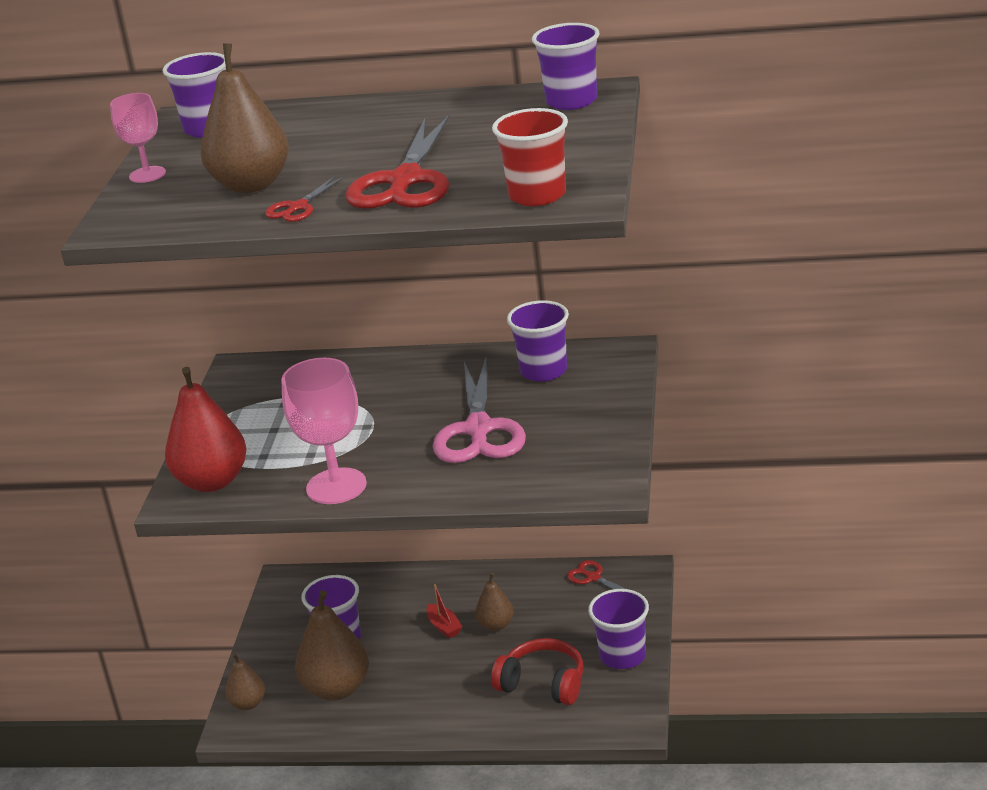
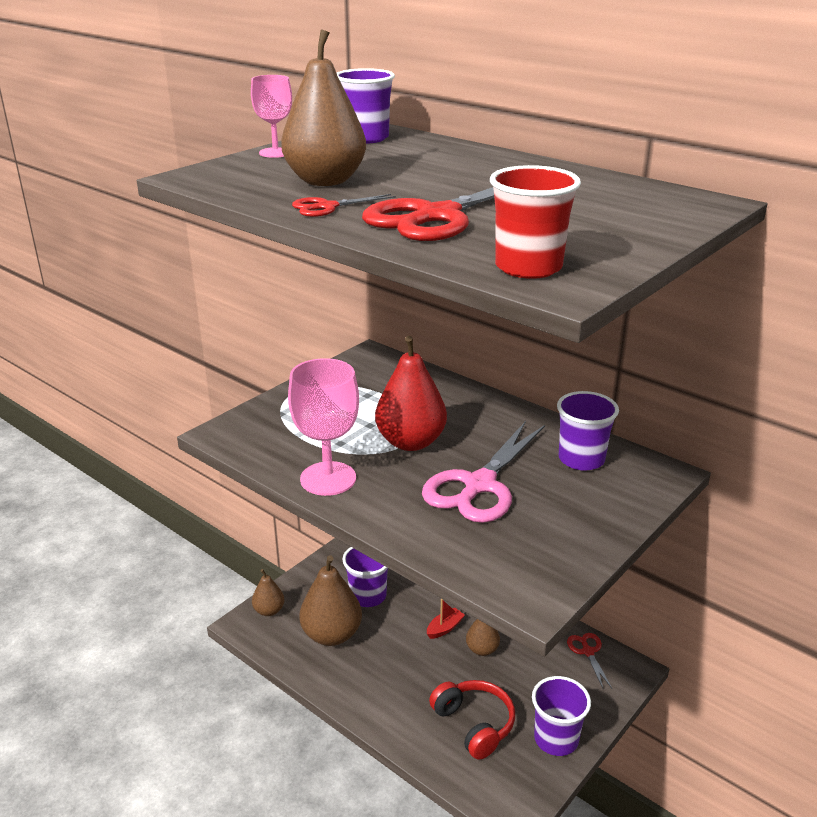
camera: 30 degrees right, 0 degrees up
red pear [165,367,247,492] -> red pear moved to [375,336,447,451]
red boat [427,584,462,638] -> red boat turned 135 degrees counterclockwise [427,599,465,639]
purple cup [532,23,600,110] -> none

